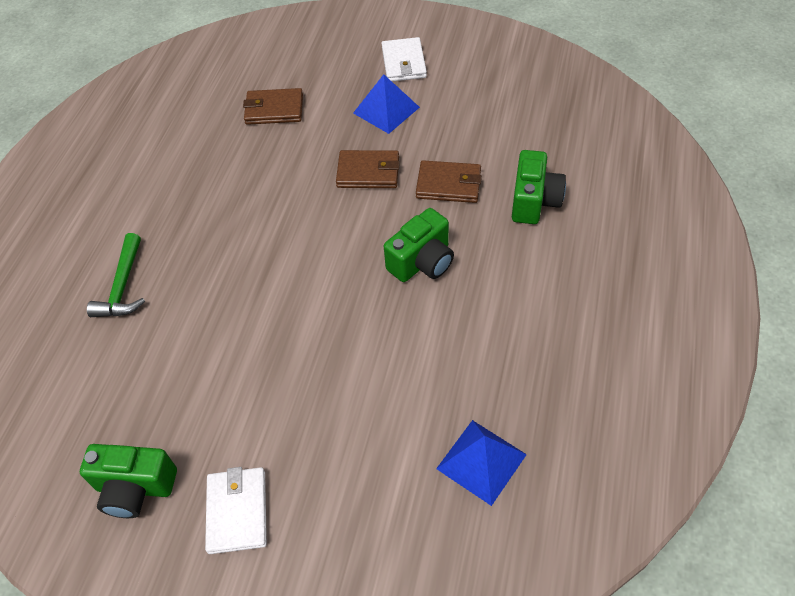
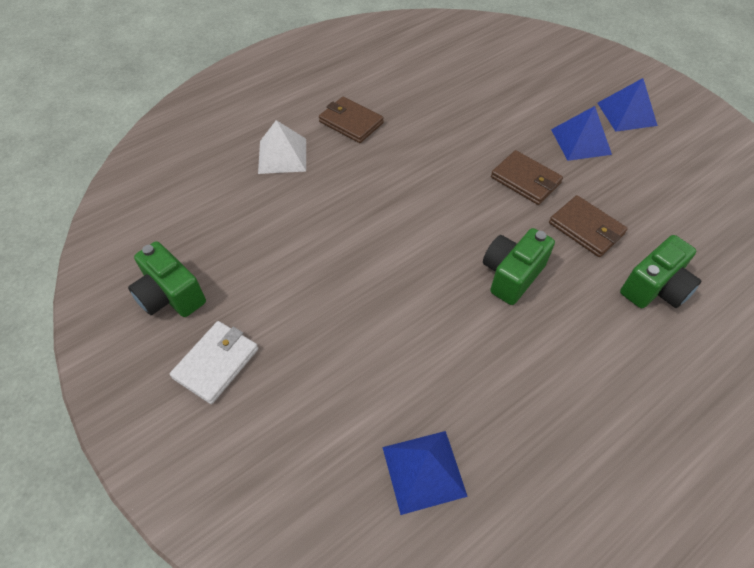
camera: 35 degrees right, 0 degrees up
green hammer [87,233,145,317] -> white pyramid [258,120,306,174]
brown wallet [243,88,303,125] -> brown wallet moved to [319,97,384,143]
white wallet [382,37,427,82] -> blue pyramid [598,78,658,132]
green camera [384,208,454,282] -> green camera turned 135 degrees clockwise [483,228,555,305]

